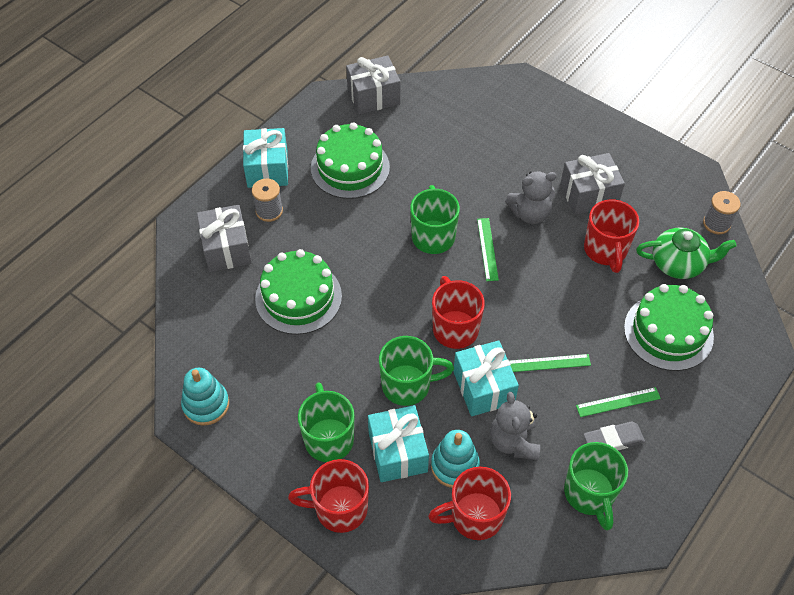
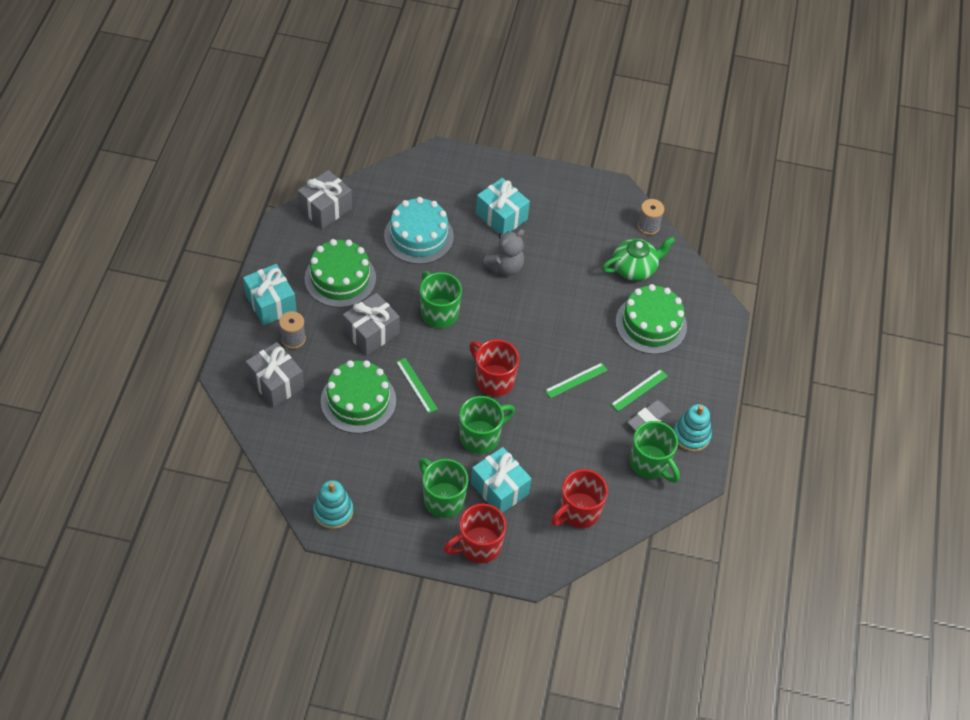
camera: 30 degrees left, 0 degrees up
turquoise stacking toy [431,430,480,488] -> turquoise stacking toy moved to [674,404,712,452]
turquoise gift [453,340,519,416] -> turquoise gift moved to [476,178,530,234]
green ruler [477,218,499,281] -> green ruler moved to [396,358,438,413]
grey teddy bear [490,392,540,460] -> none
grey gift [560,153,625,215] -> grey gift moved to [343,293,400,355]
red mug [584,199,639,273] -> none
none -> turquoise cake [384,197,454,264]

